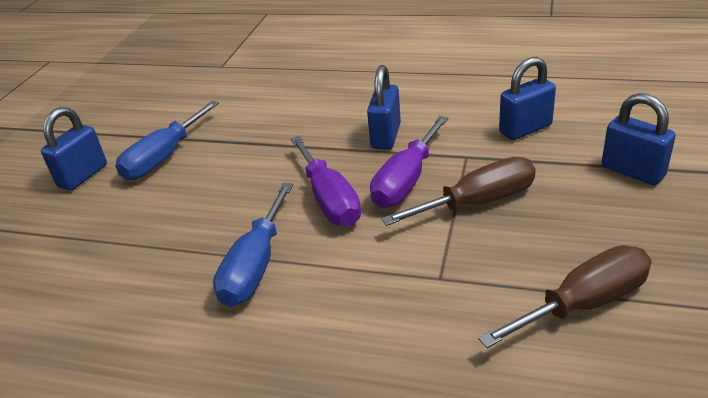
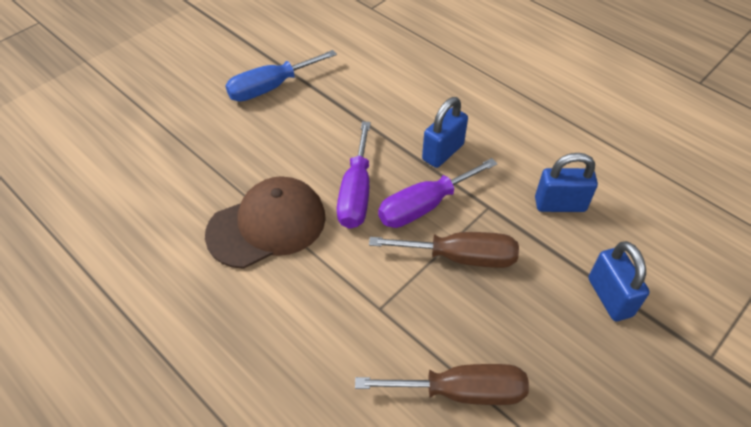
camera: 25 degrees right, 15 degrees up
blue padlock [41,107,107,191] -> none
blue screwdriver [213,183,293,307] -> brown cap [205,176,326,269]

